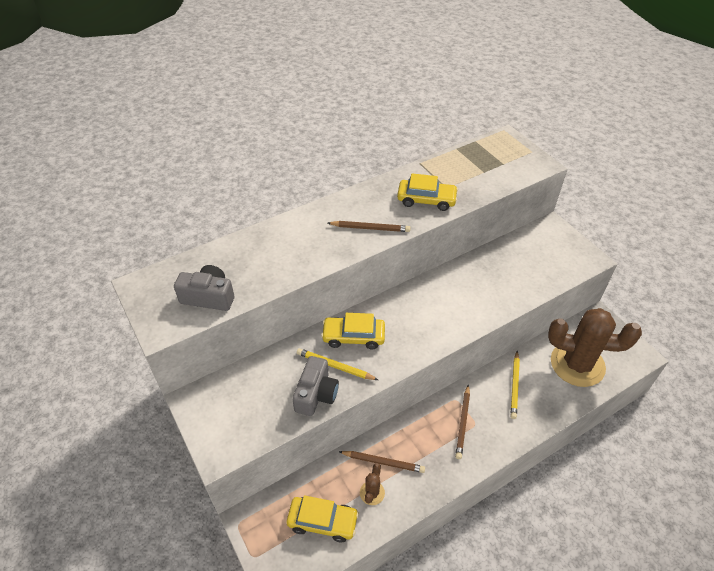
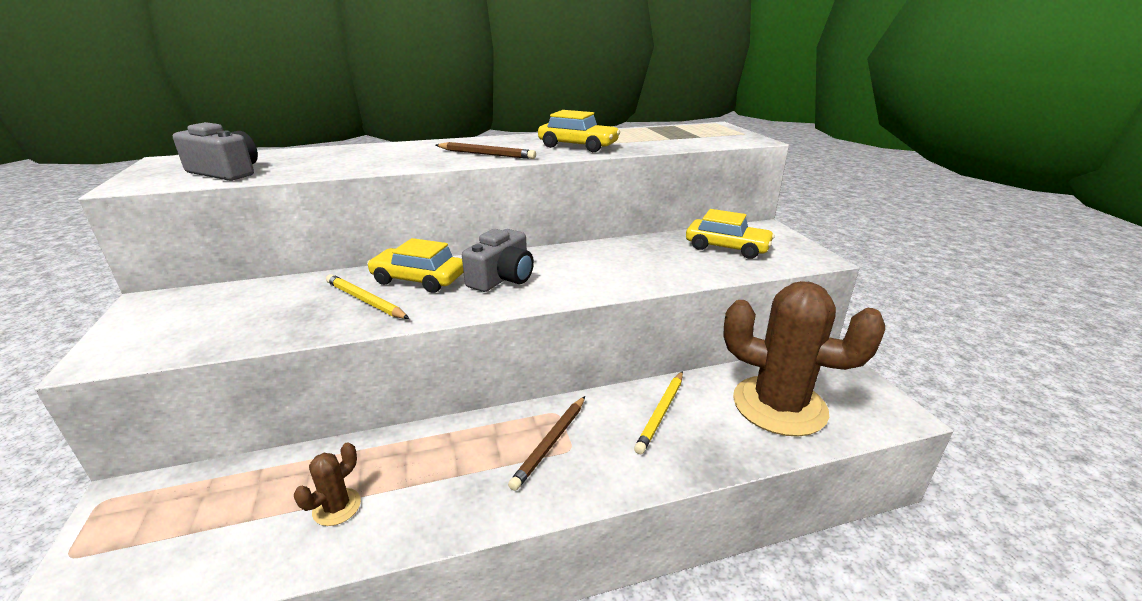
camera: 15 degrees right, 20 degrees down
yellow car [287,495,359,543] -> yellow car moved to [686,209,775,259]
grey camera [292,356,339,416] -> grey camera moved to [462,229,534,292]
brown pencil [339,451,425,473] -> none

